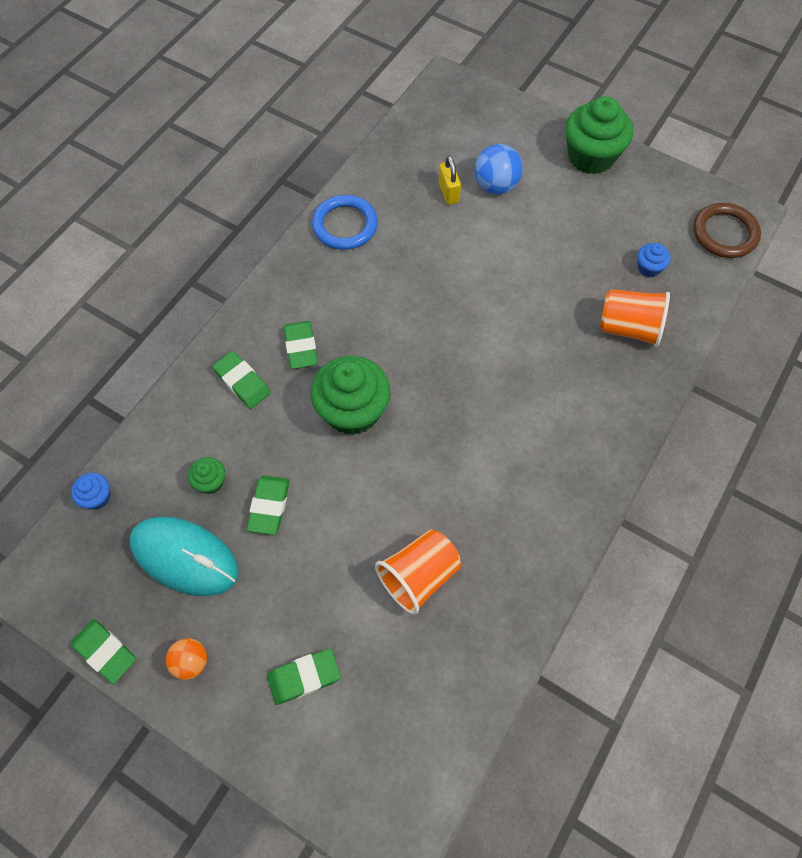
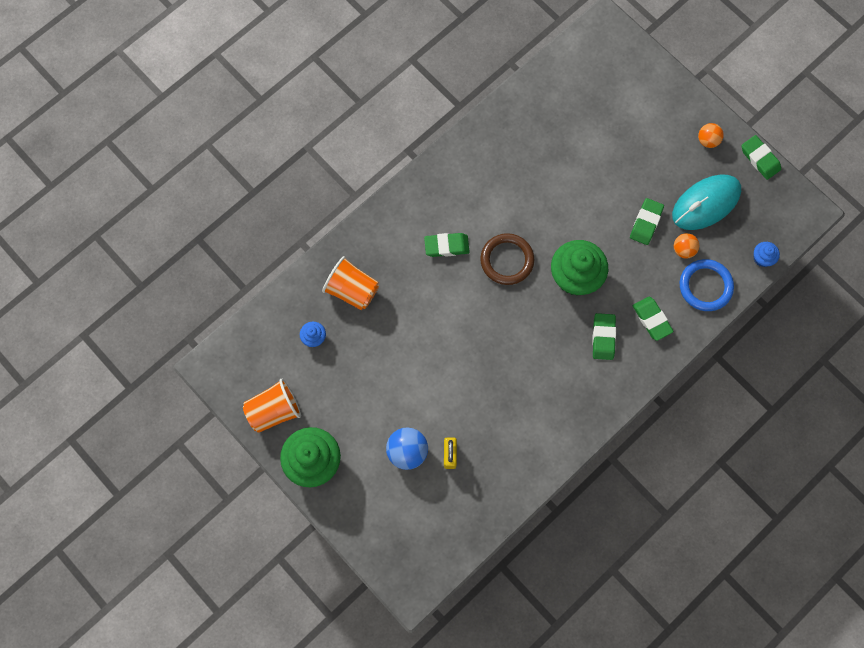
camera: 165 degrees left, 10 degrees up
turquoise mouse [130,516,239,596] -> turquoise mouse turned 75 degrees counterclockwise [672,174,741,230]
green cupcake [188,457,225,494] -> orange ball [674,233,699,259]
green eraser [267,649,341,705] -> green eraser moved to [424,233,470,257]
blue ring [312,195,378,250] -> blue ring moved to [680,259,734,311]
orange cup [375,529,461,615] -> orange cup moved to [243,379,301,433]
brown ring [693,203,761,258] -> brown ring moved to [480,233,534,285]

